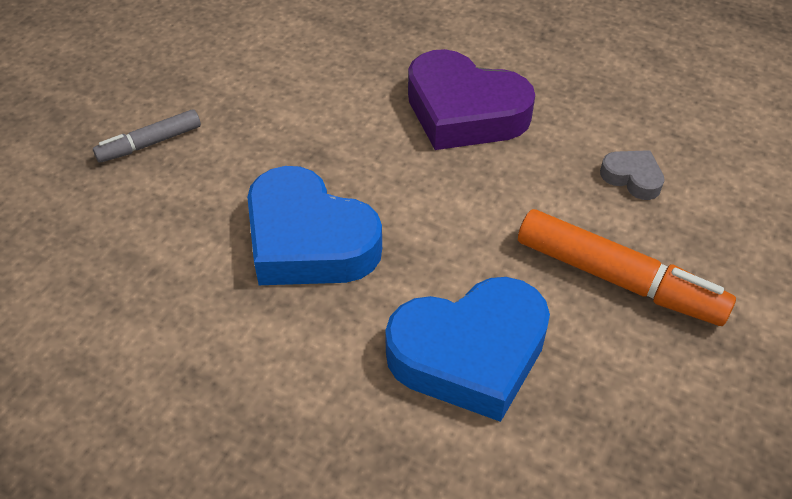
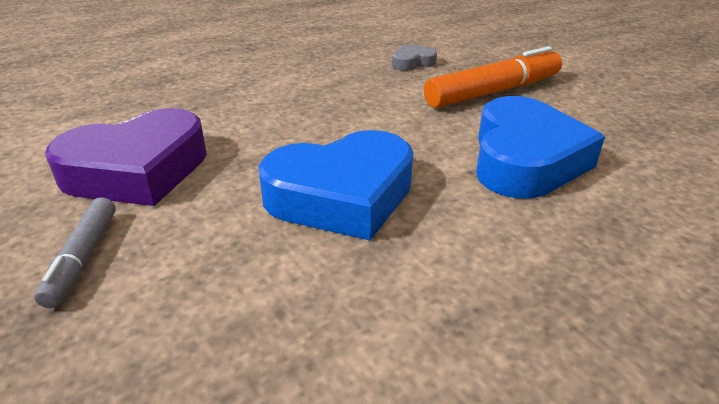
camera: 60 degrees left, 15 degrees down
purple heart [408,49,535,150] -> purple heart moved to [45,108,207,206]

